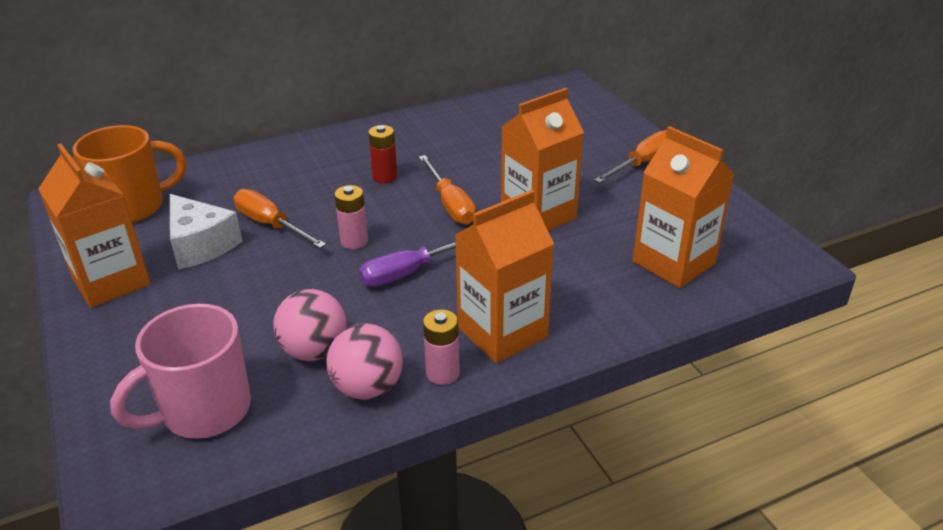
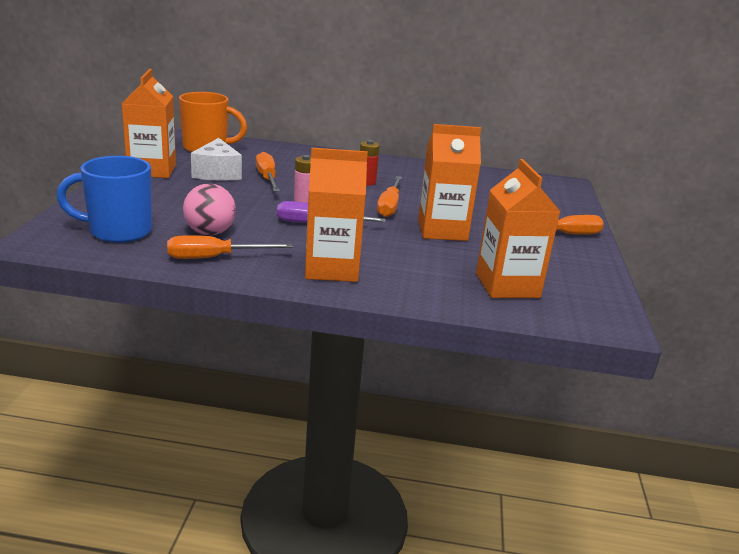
camera: 30 degrees right, 10 degrees down
pink mug [110,304,251,439] -> blue mug [56,156,152,243]
pink ball [327,324,403,400] -> orange screwdriver [167,235,293,259]
pink battery [423,310,460,385] -> none

